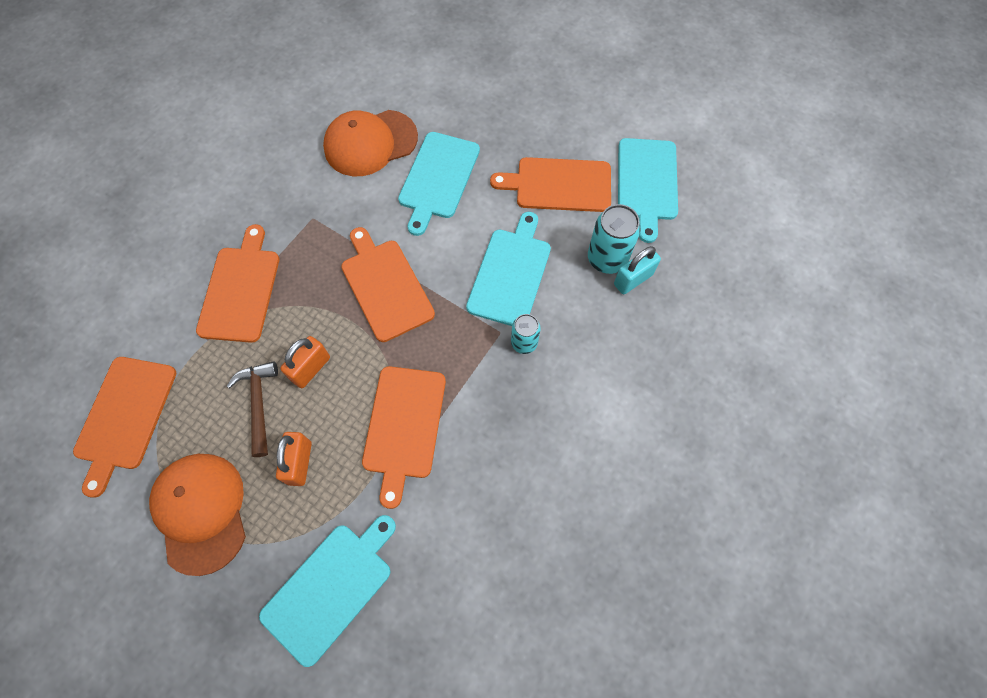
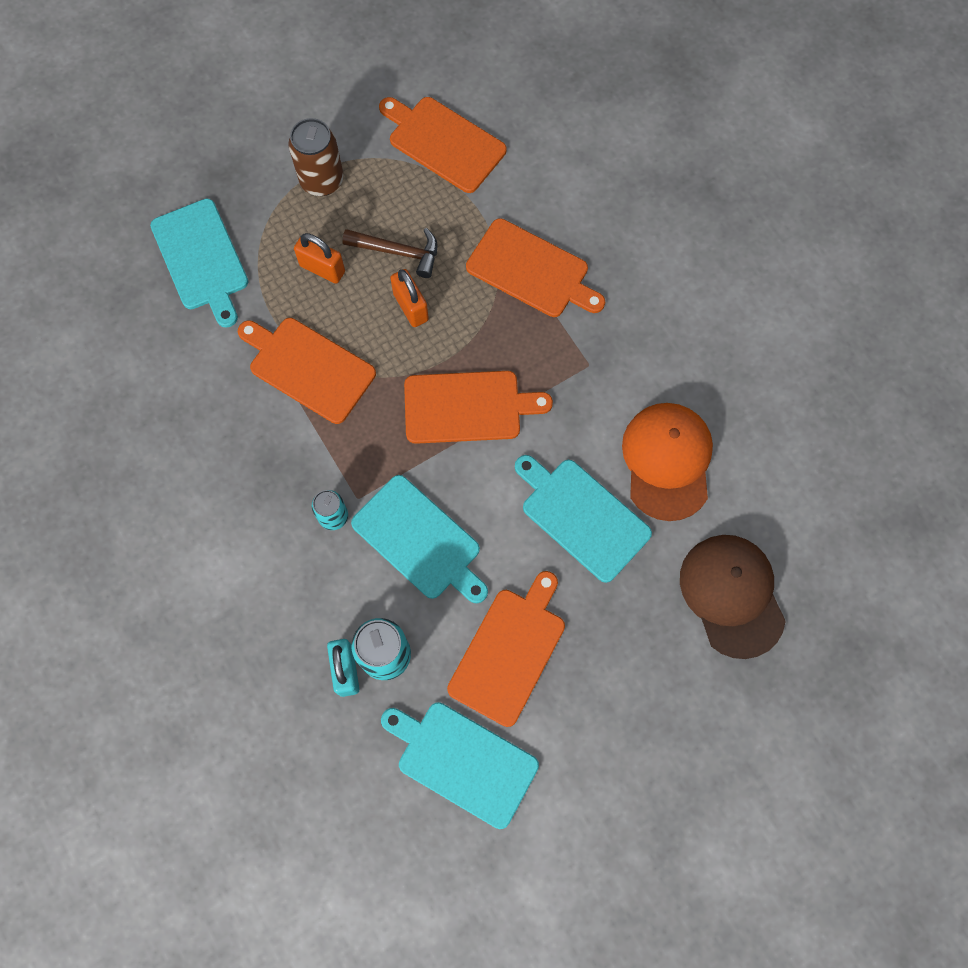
camera: 115 degrees right, 5 degrees up
orange cap [149,454,246,576] -> brown can [288,118,344,196]
none -> brown cap [680,535,786,659]

